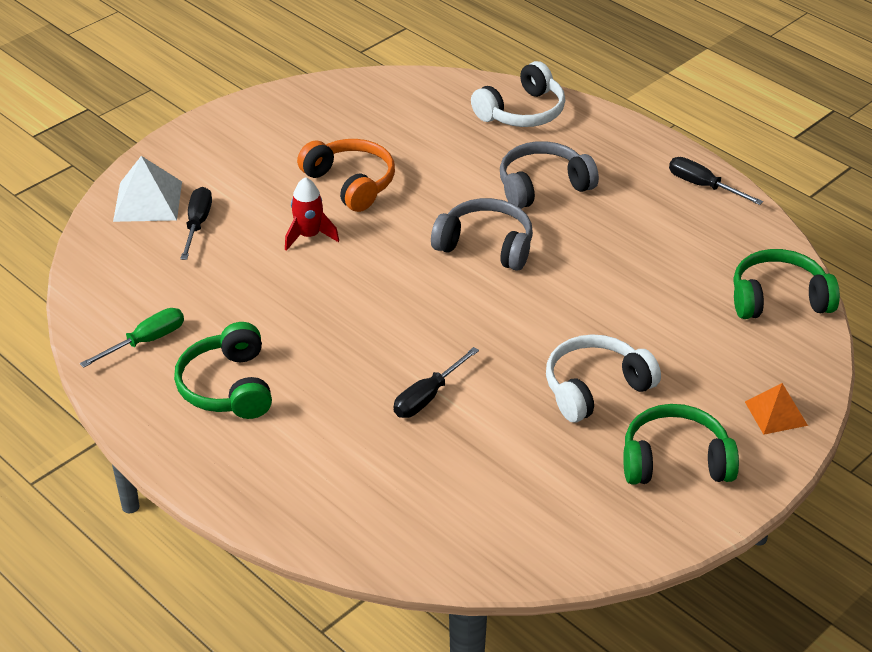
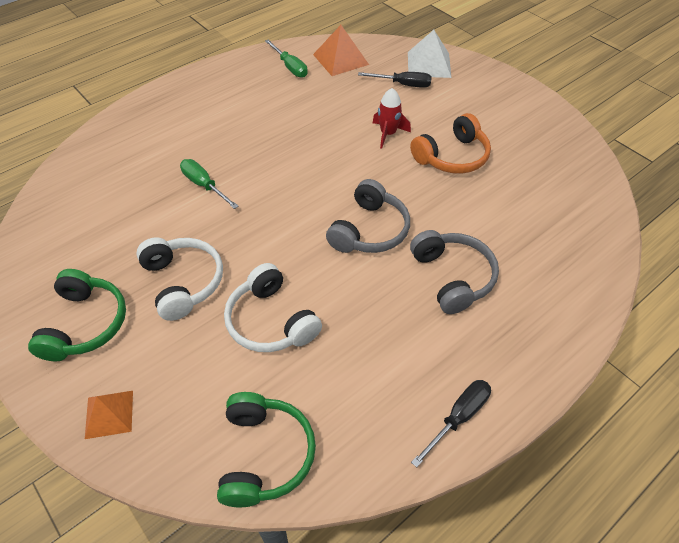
camera: 95 degrees right, 10 degrees up
green headphones [174,322,272,419] -> none
black screwdriver [393,347,479,418] -> green screwdriver [180,159,238,209]
white headphones [471,61,565,127] -> white headphones moved to [224,263,322,352]
none -> orange pyramid [313,25,369,76]

